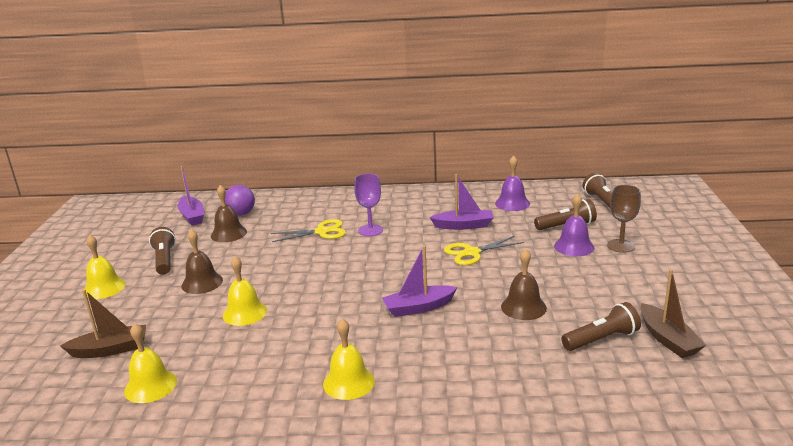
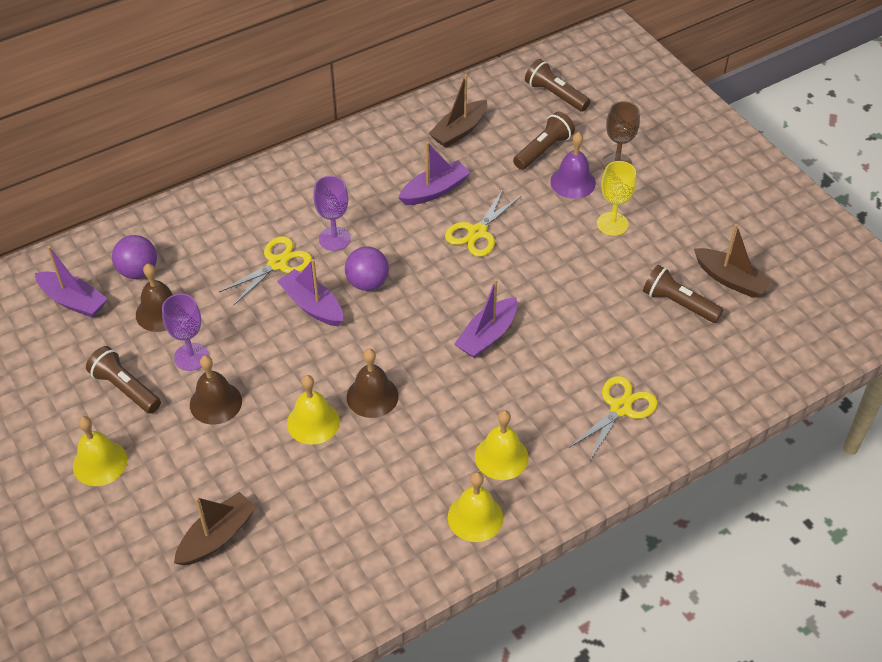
camera: 35 degrees left, 25 degrees up
yellow bell [124,323,177,403] -> yellow bell moved to [448,472,503,542]
purple bell [495,156,530,211] -> brown boat [429,74,487,148]
brown bell [501,248,547,320] -> brown bell moved to [347,349,399,418]
brown flashlight [561,302,641,351] -> brown flashlight turned 90 degrees counterclockwise [643,265,724,323]
none -> purple goblet [162,293,209,371]
none -> purple boat [277,259,343,326]
none -> purple ball [345,246,389,291]
none -> yellow scissors [569,376,658,462]
none -> yellow goblet [597,161,636,236]

